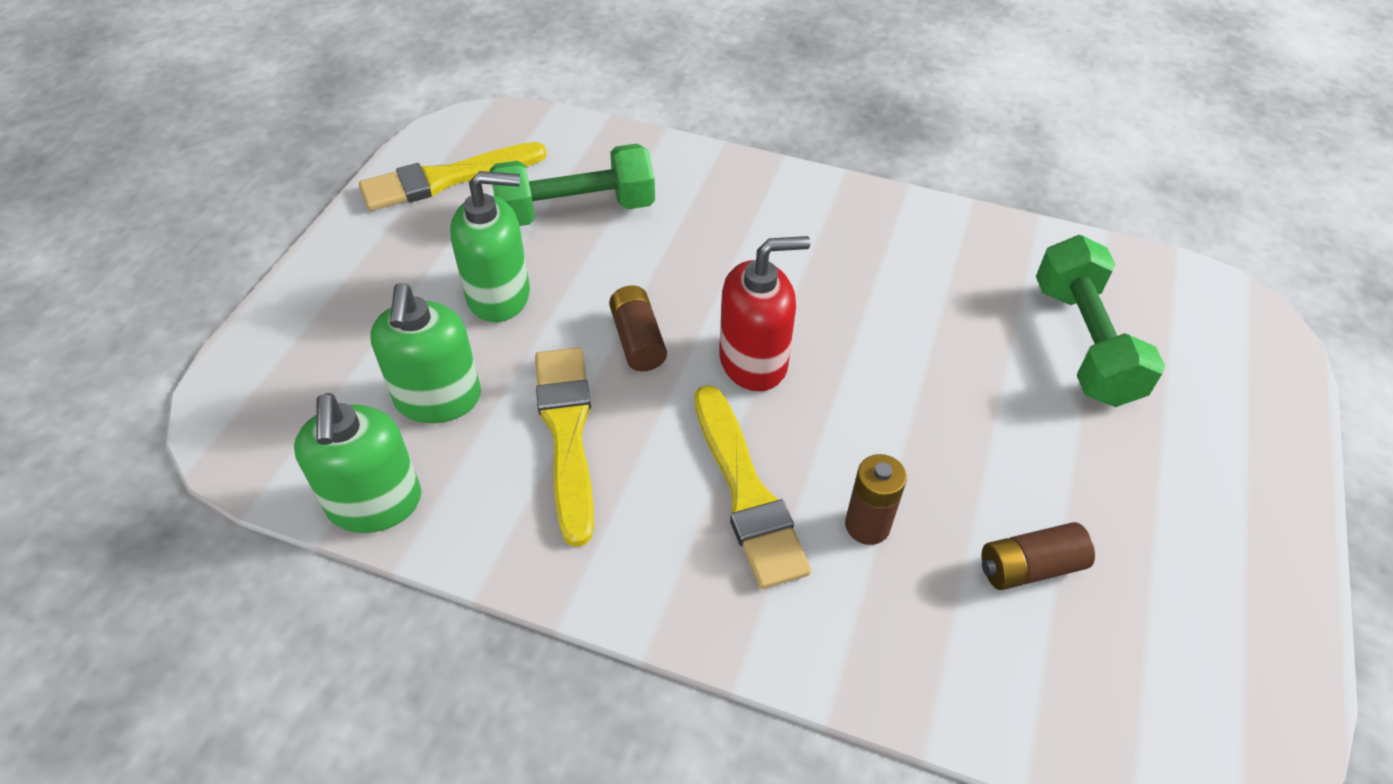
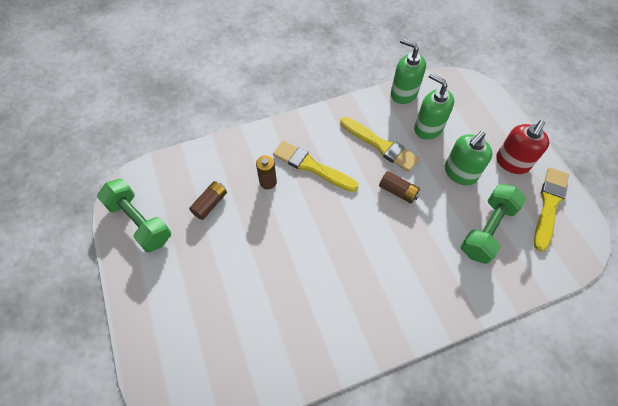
camera: 140 degrees right, 10 degrees up
red soap dispenser [719,236,810,391] -> red soap dispenser moved to [496,120,549,174]
green dumbbell [1036,235,1165,407] -> green dumbbell moved to [97,179,171,252]

